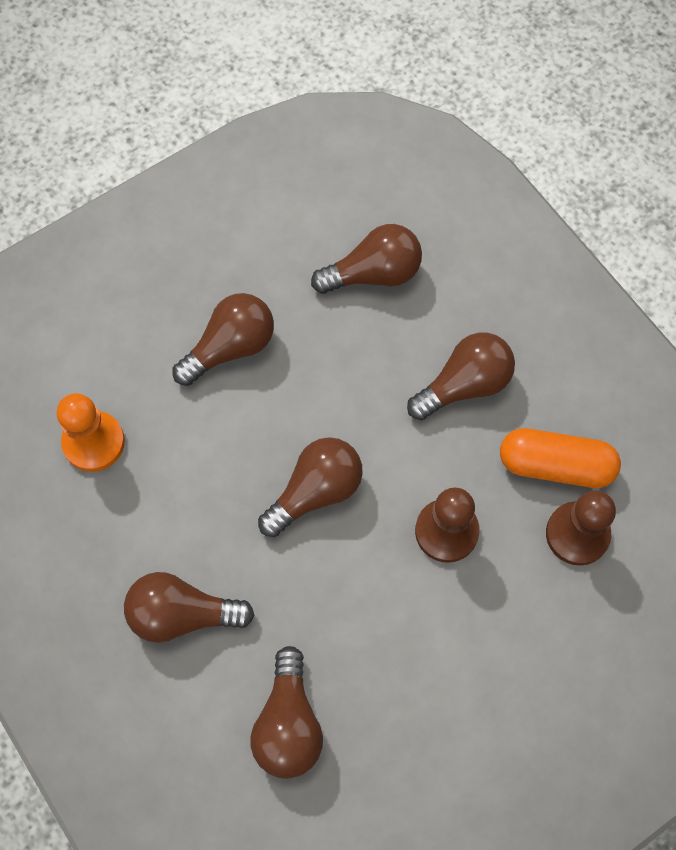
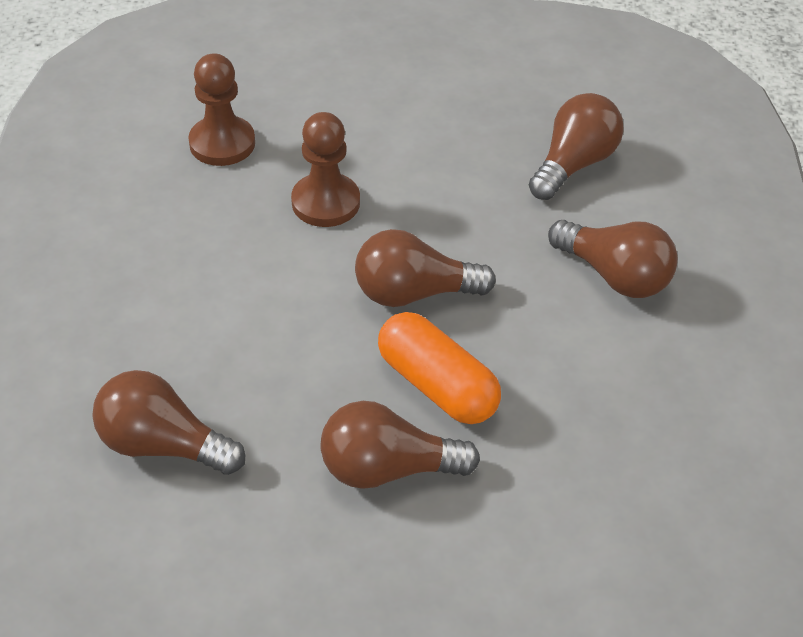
camera: 145 degrees left, 20 degrees down
orange pawn [56,393,125,472] -> none
brown light bulb [407,332,515,420] -> none
orange capsule [500,428,621,488] -> orange capsule moved to [378,312,501,424]

